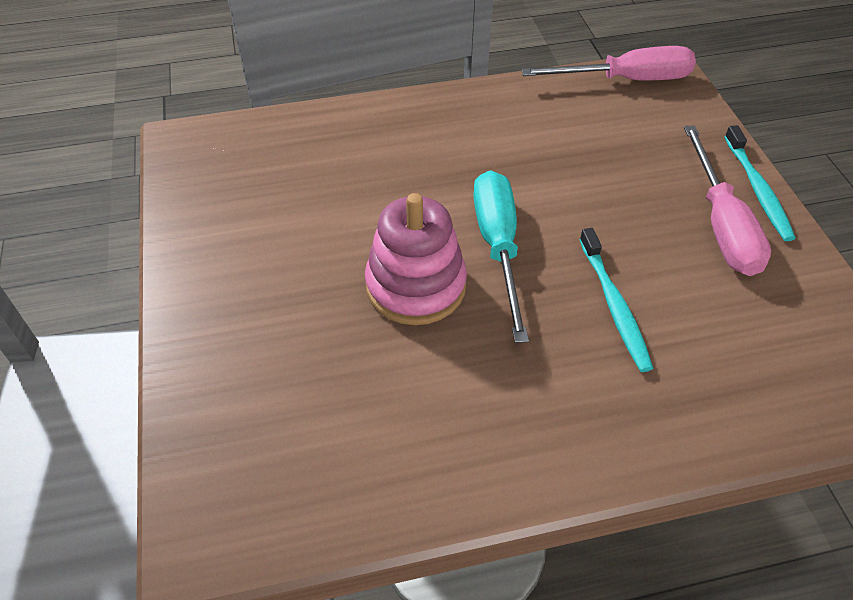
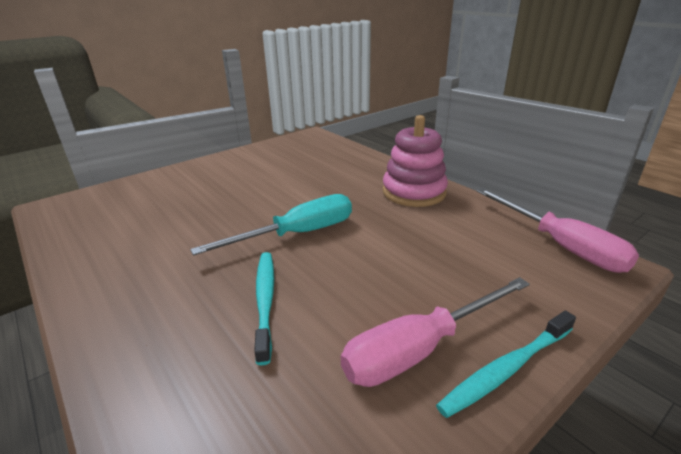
camera: 65 degrees right, 20 degrees down
pink stacking toy [365,193,467,325] -> pink stacking toy moved to [383,115,448,207]
turquoise toothbrush [580,228,653,372] -> turquoise toothbrush turned 120 degrees clockwise [254,252,274,366]

